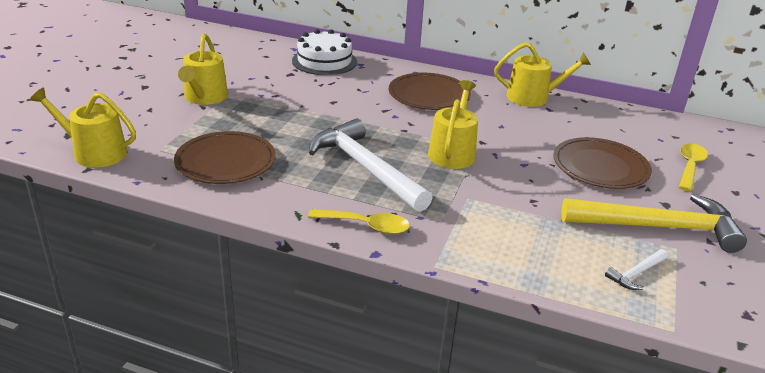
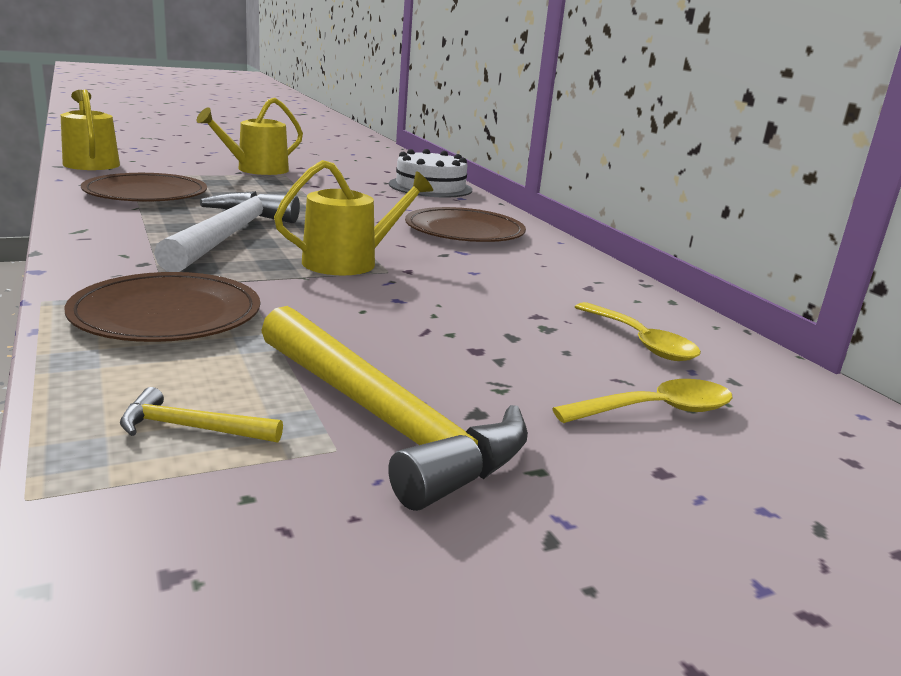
camera: 45 degrees right, 10 degrees down
yellow spoon [308,209,410,234] -> yellow spoon moved to [575,302,701,361]
yellow watering can [494,42,591,107] -> none
brown plate [553,137,652,189] -> brown plate moved to [64,272,260,342]
white hammer [605,249,668,290] -> yellow hammer [120,387,283,443]

